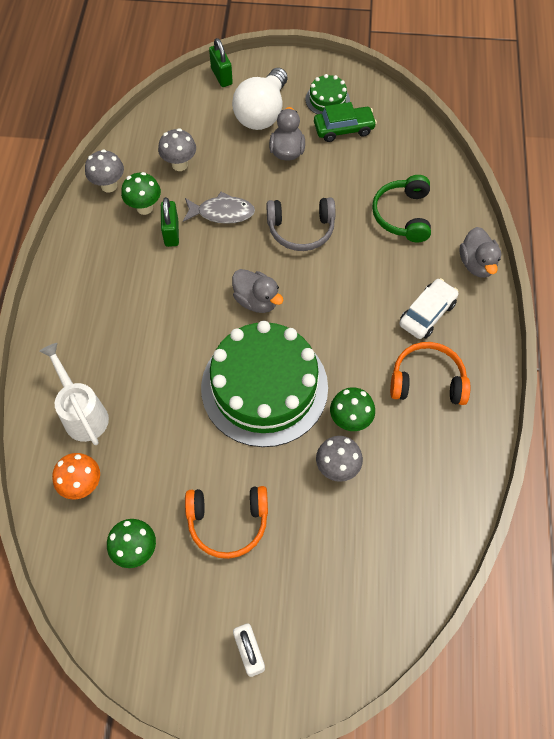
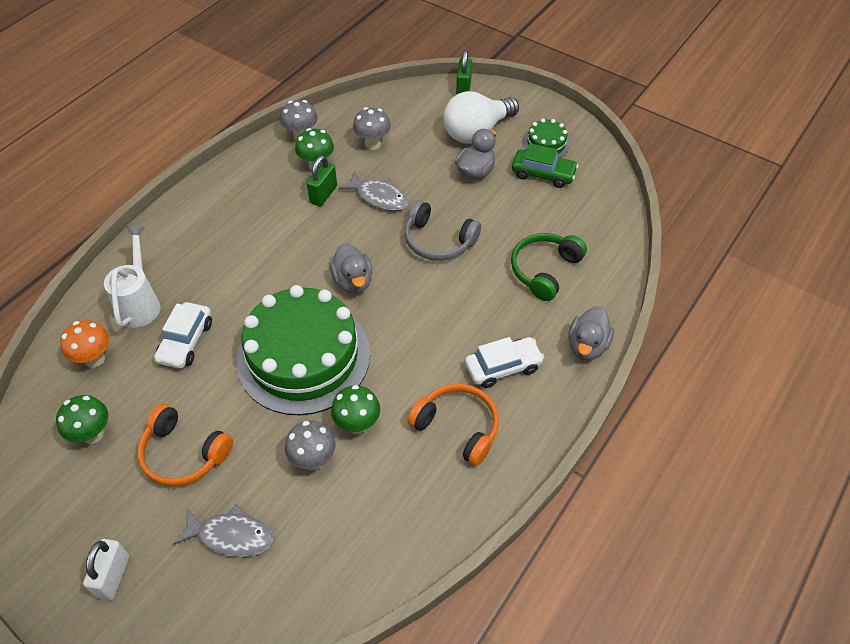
camera: 30 degrees right, 10 degrees down
none -> white car [154,302,212,369]
none -> grey fish [173,505,273,557]

